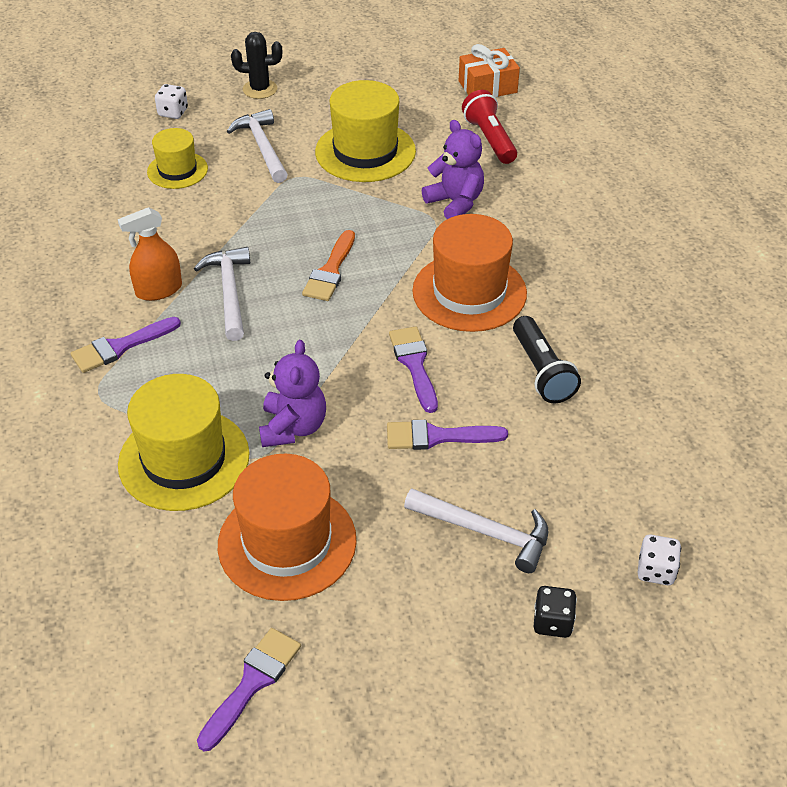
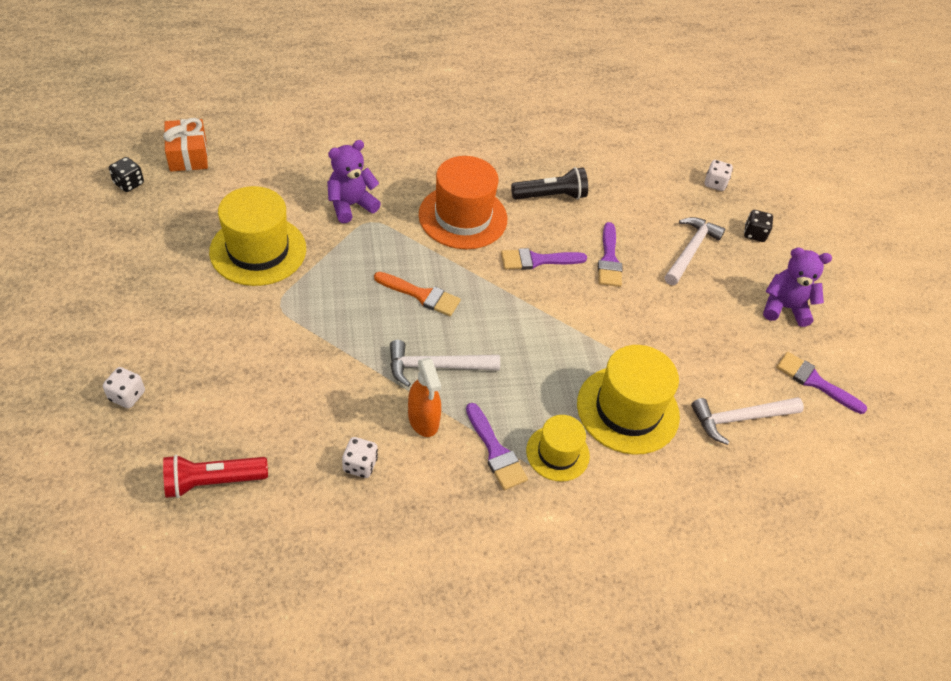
camera: 90 degrees left, 5 degrees up
yellow hat [147,128,208,189] -> yellow hat moved to [526,415,590,482]
orange hat [218,453,357,601] -> none
white hammer [227,109,288,183] -> white hammer moved to [691,397,804,445]
black cactus [231,32,282,99] -> none
purple teddy bear [259,340,326,447] -> purple teddy bear moved to [763,247,832,327]
red flashlight [462,90,517,164] -> red flashlight moved to [163,455,268,498]
none -> black dice [109,157,144,192]
none -> white dice [342,437,378,478]

